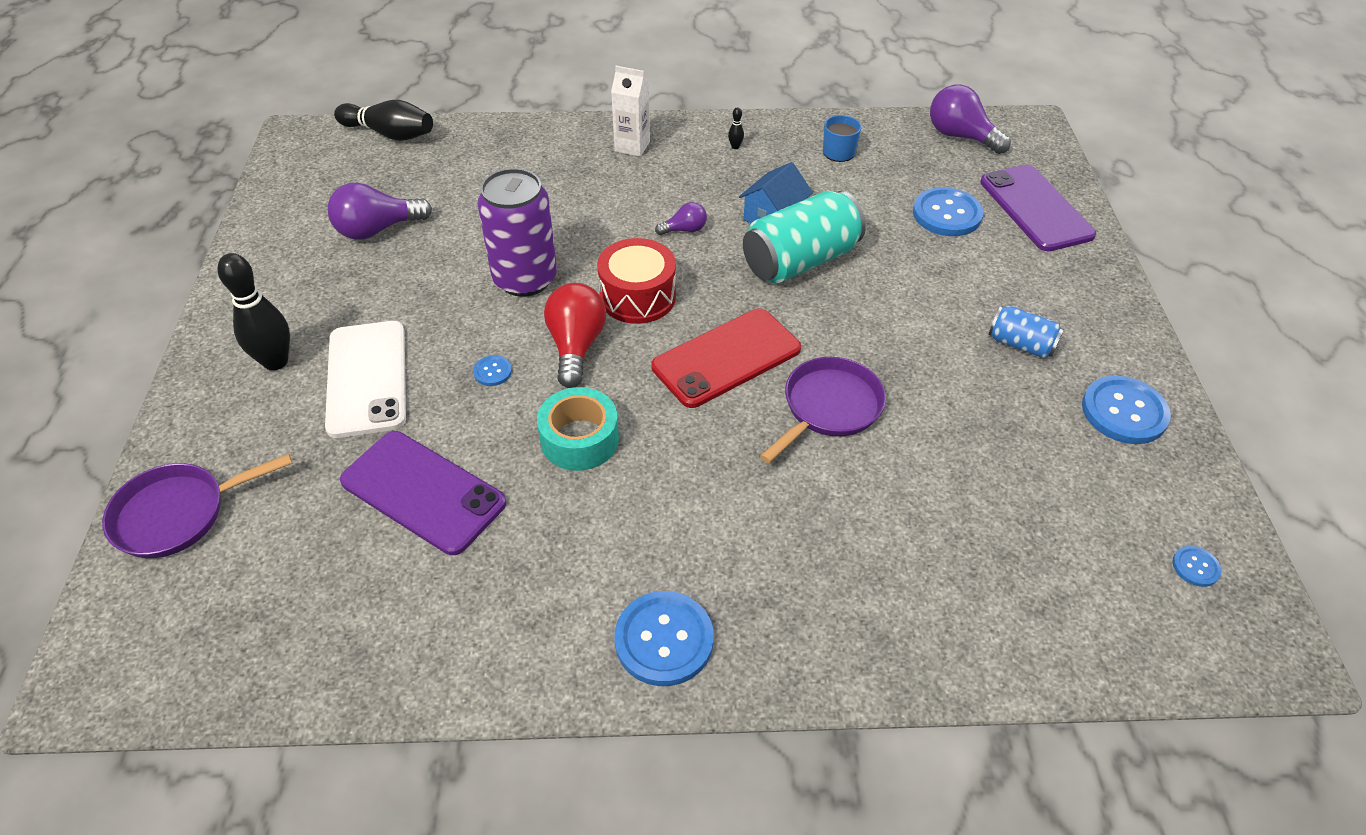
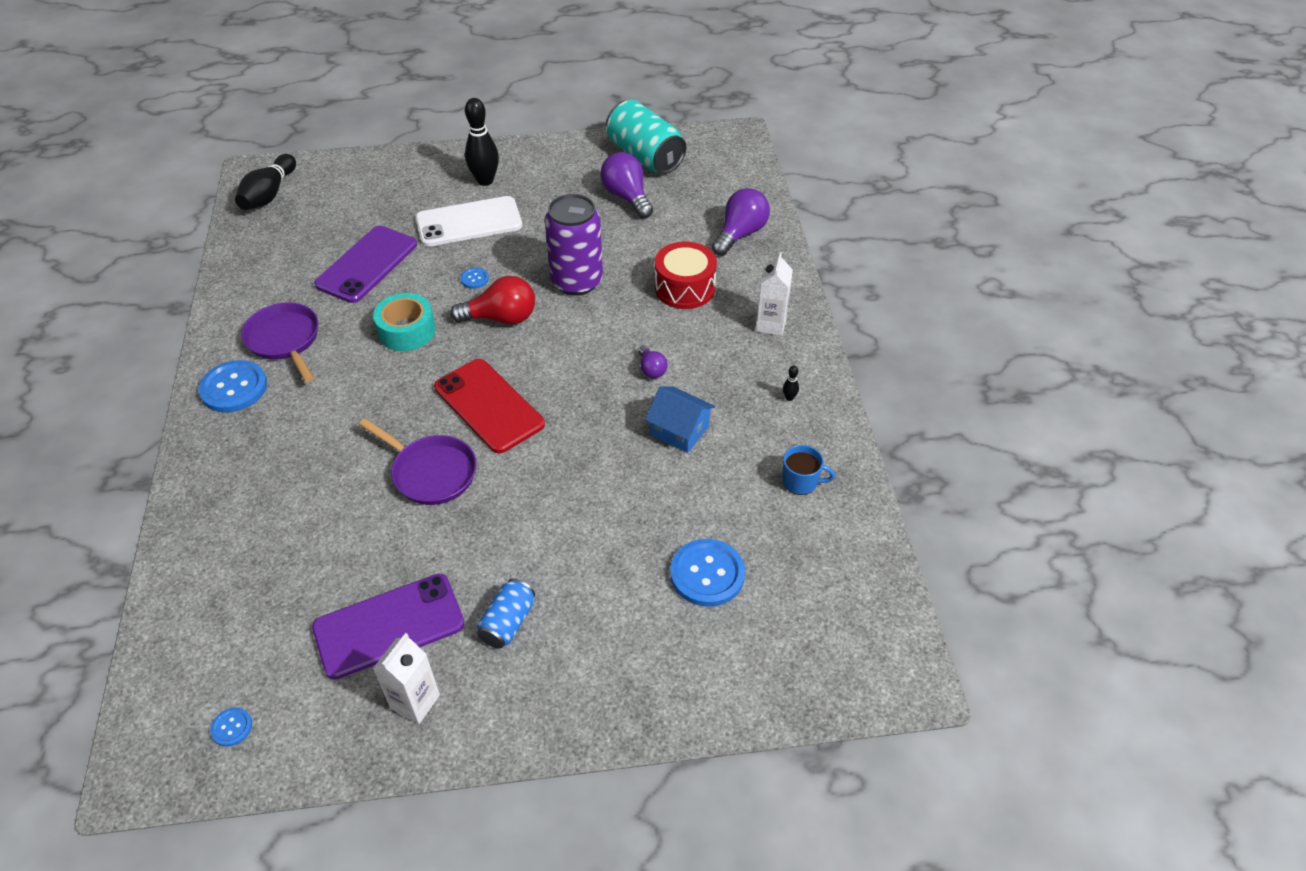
camera: 85 degrees right, 0 degrees up
purple pan [102,454,293,558] -> purple pan moved to [241,302,318,382]
black bowling pin [334,100,433,141] -> black bowling pin moved to [235,154,296,210]
red drum [597,238,676,324] -> red drum moved to [655,242,717,309]
turquoise can [743,191,866,283] -> turquoise can moved to [606,100,686,174]
purple light bulb [930,84,1011,154] -> purple light bulb moved to [712,188,770,256]
purple phone [980,165,1096,251] -> purple phone moved to [312,574,465,680]
blue button [1082,376,1171,444] -> white carton [373,633,440,724]

